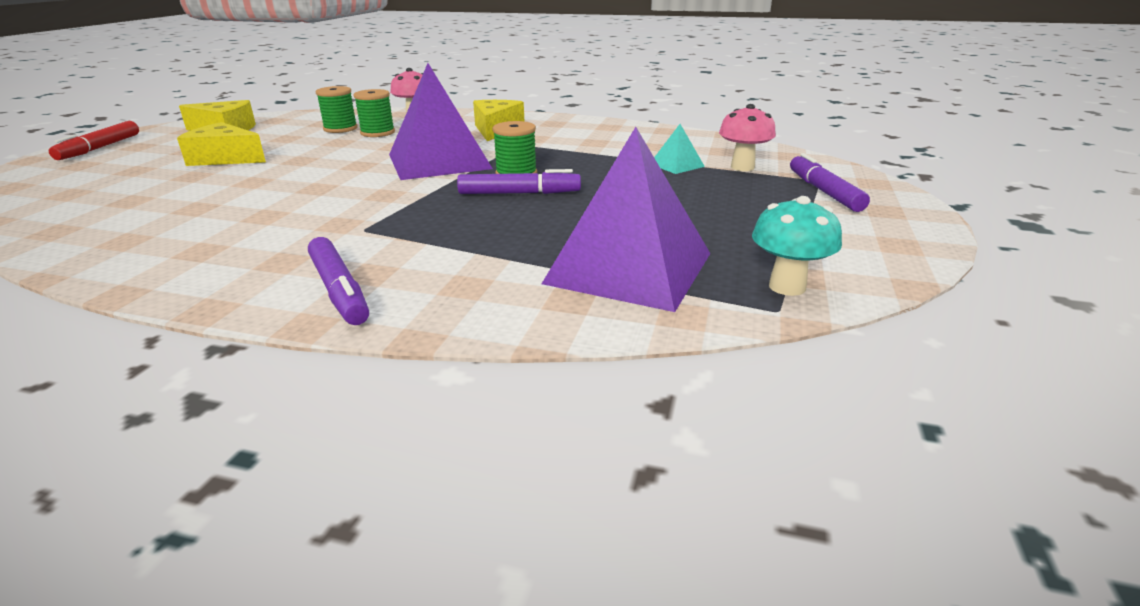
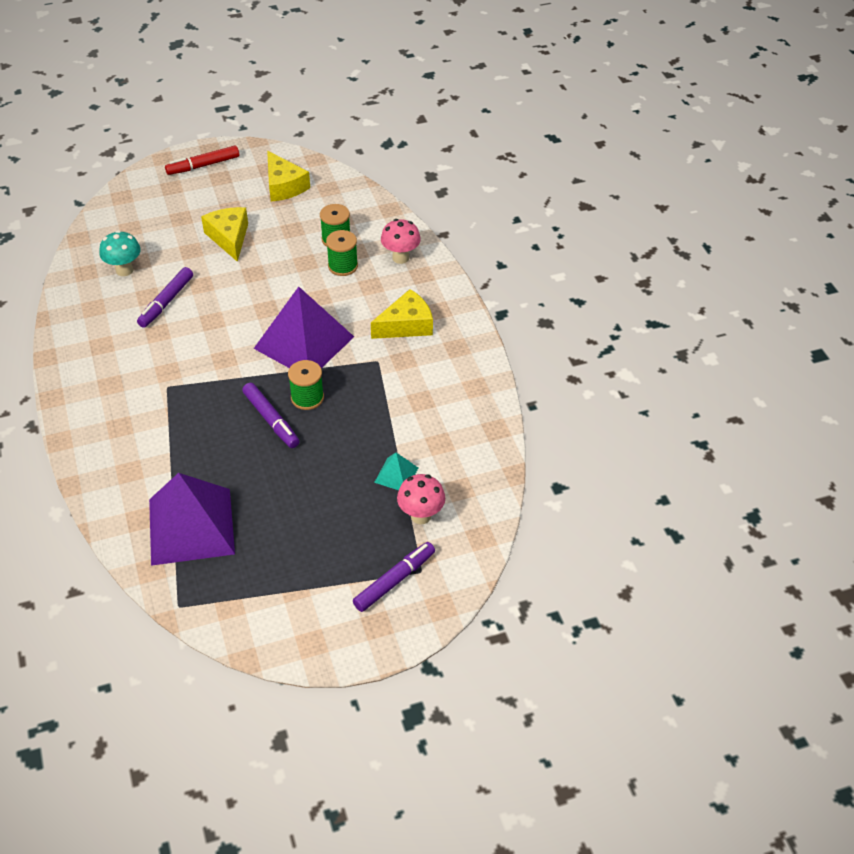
camera: 55 degrees right, 20 degrees up
purple marker [308,237,369,325] -> purple marker moved to [137,267,193,328]
turquoise mushroom [752,196,842,296] -> turquoise mushroom moved to [99,230,141,276]

